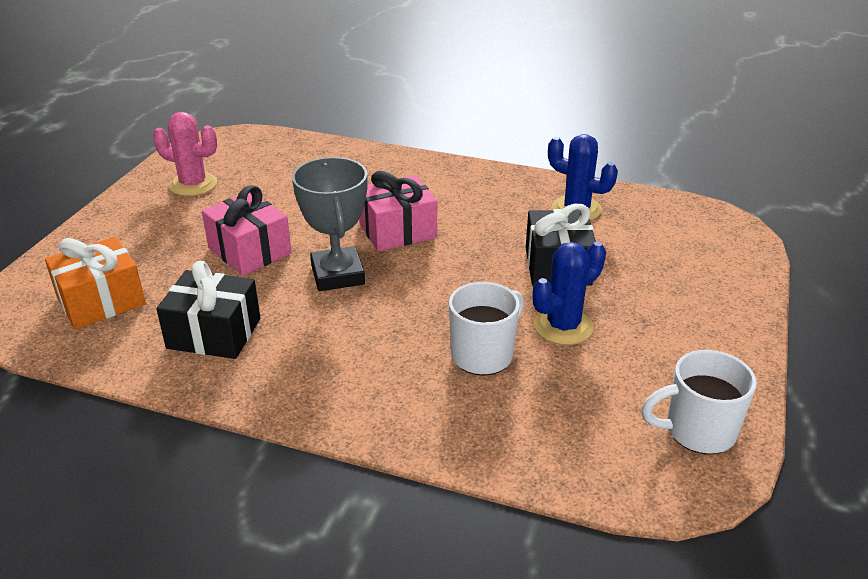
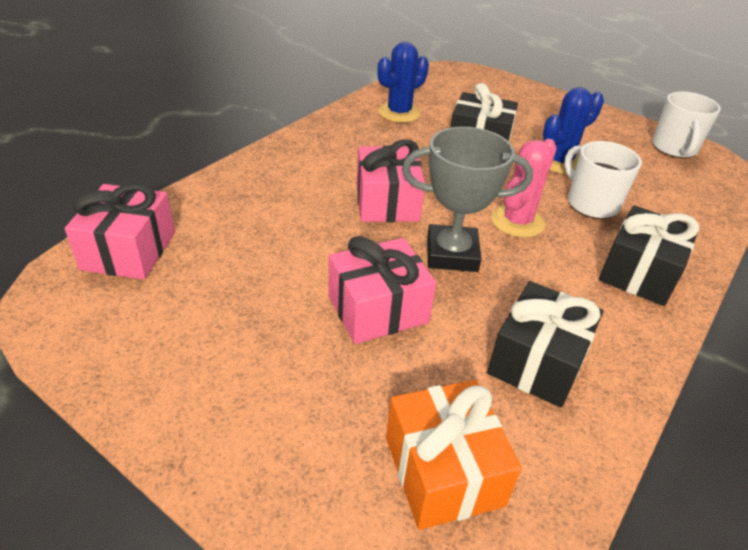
camera: 75 degrees left, 5 degrees up
pink cactus [153,112,217,196] -> pink cactus moved to [491,139,557,238]
blue cactus [532,242,606,345] -> blue cactus turned 75 degrees clockwise [543,87,604,174]
none -> pink gift [65,183,175,279]
none -> black gift [599,205,699,306]

